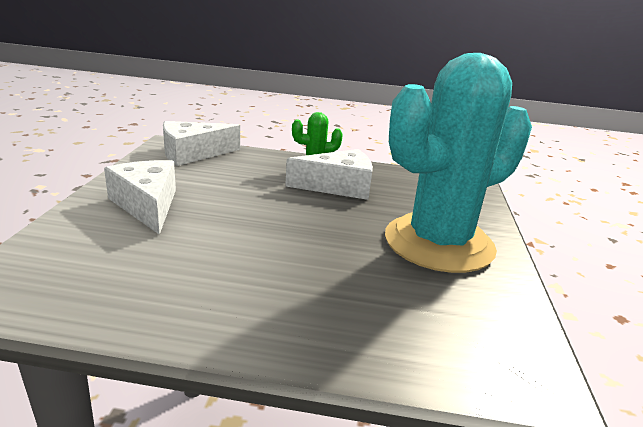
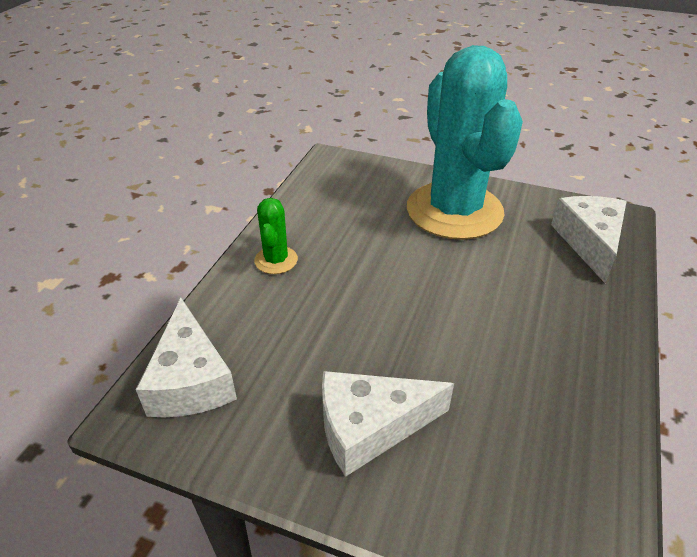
camera: 75 degrees left, 15 degrees up
white cheese [285,149,373,200] -> white cheese moved to [551,196,627,283]

